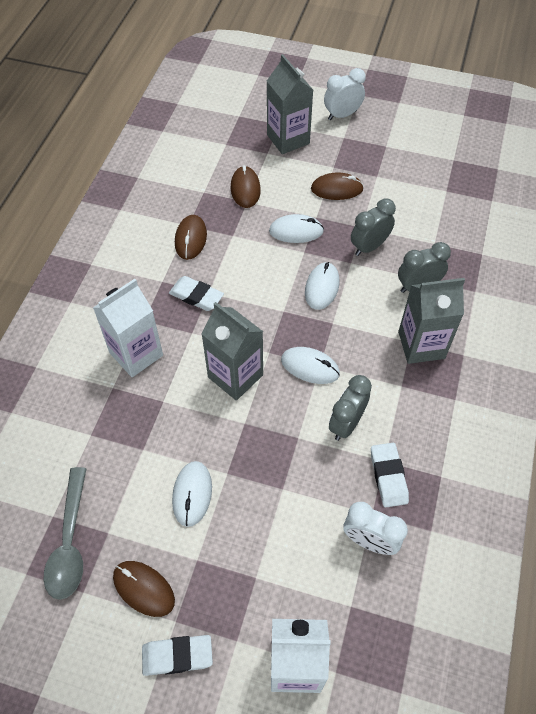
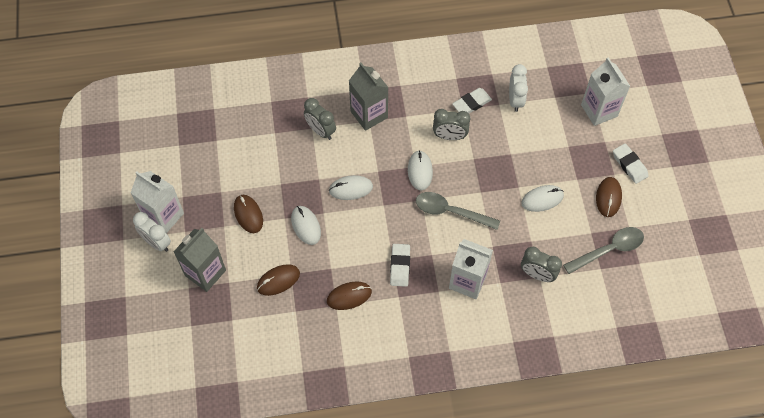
camera: 115 degrees left, 5 degrees up
grey carton [201,302,263,400] -> grey spoon [416,192,500,230]
grey clock [351,199,396,256] -> grey clock moved to [521,247,562,282]
none -> white carton [131,171,184,233]

